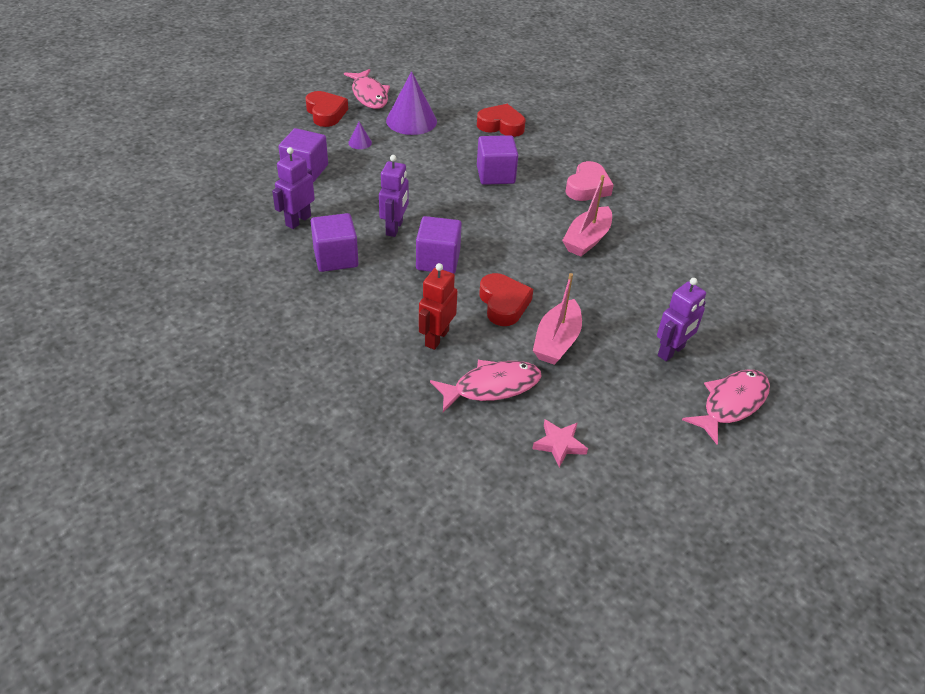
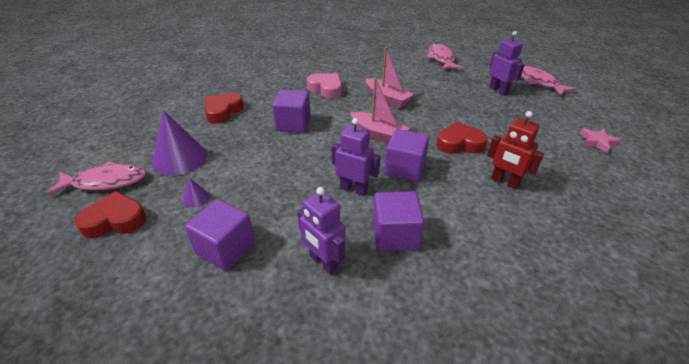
camera: 75 degrees left, 5 degrees down
pink fish [430,360,541,412] -> pink fish moved to [426,43,463,70]
pink boat [533,273,582,365] -> pink boat moved to [351,78,410,143]

